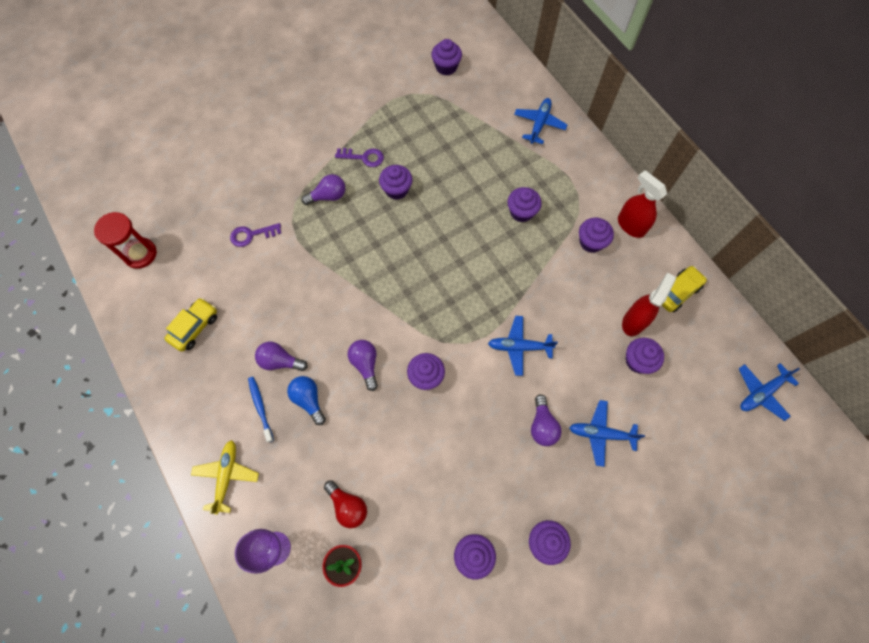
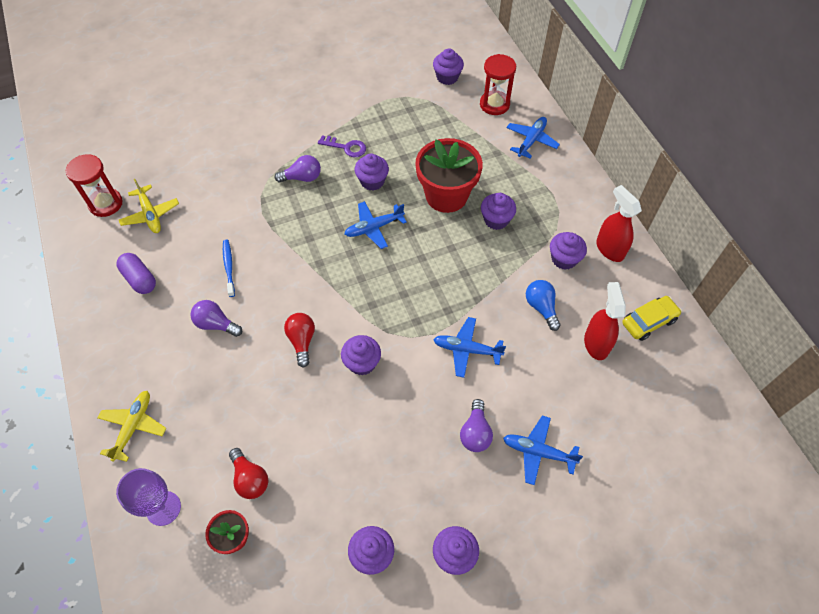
camera: 10 degrees right, 10 degrees down
yellow car [165,298,217,352] -> purple capsule [117,253,156,294]
purple key [230,223,281,247] -> none
blue toothbrush [248,377,274,443] -> blue toothbrush moved to [223,240,235,297]
blue light bulb [287,376,326,425] -> blue light bulb moved to [526,280,561,331]
purple light bulb [348,340,378,391] -> red light bulb [284,313,315,368]
red spray bottle [622,273,676,336] -> red spray bottle turned 45 degrees counterclockwise [584,282,626,360]
purple cupcake [626,338,664,374] -> none
blue plane [739,363,800,421] -> blue plane moved to [345,201,407,249]
none -> yellow plane [119,179,179,233]
none -> red flower pot [415,138,483,213]
none -> red hourglass [480,54,516,115]

